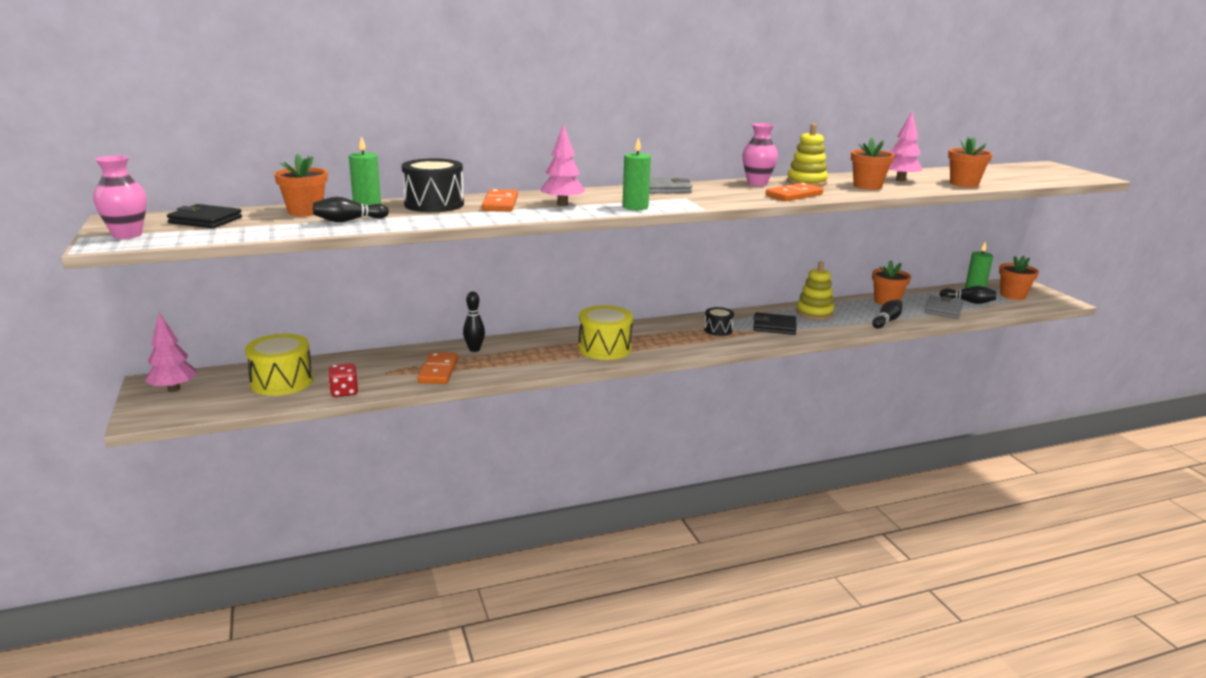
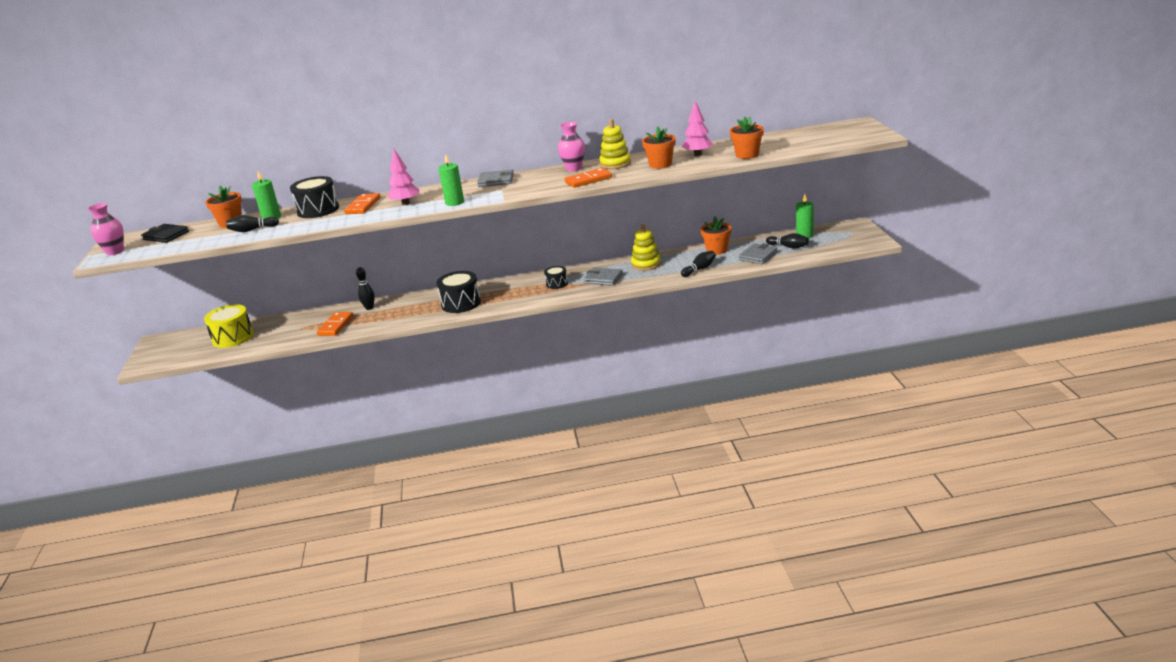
camera: 15 degrees right, 5 degrees up
pink tree [145,313,198,392] -> none
red dice [328,363,358,397] -> none
yellow drum [578,305,633,360] -> black drum [437,271,481,313]
black wallet [753,313,797,335] -> grey wallet [583,267,623,286]
orange flower pot [999,256,1039,300] -> none

